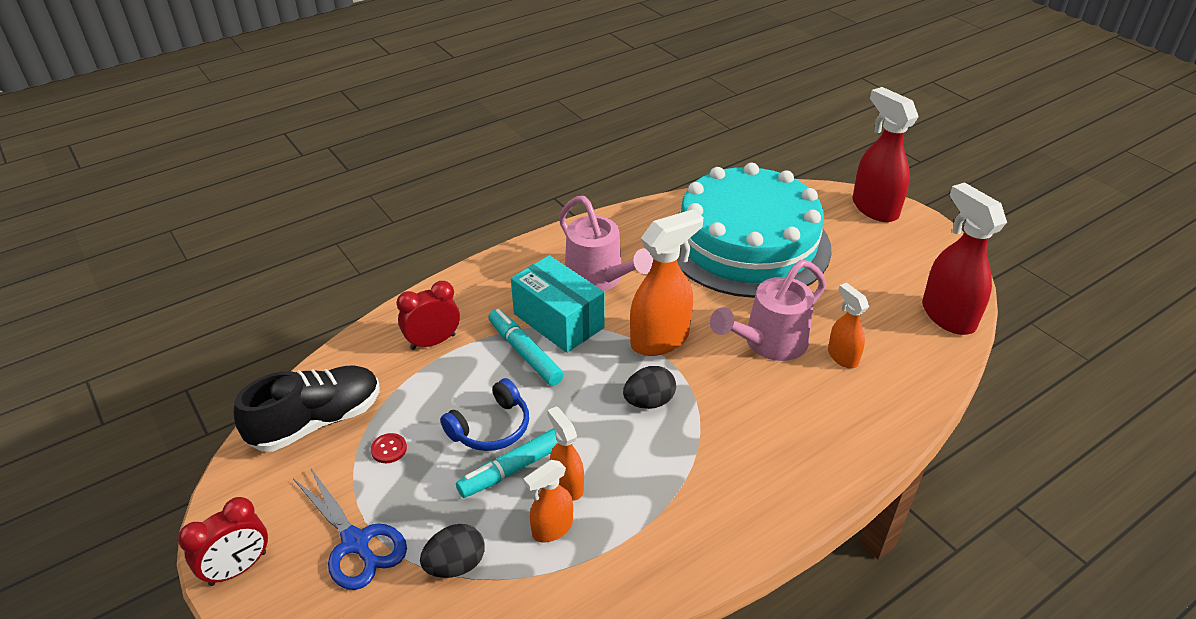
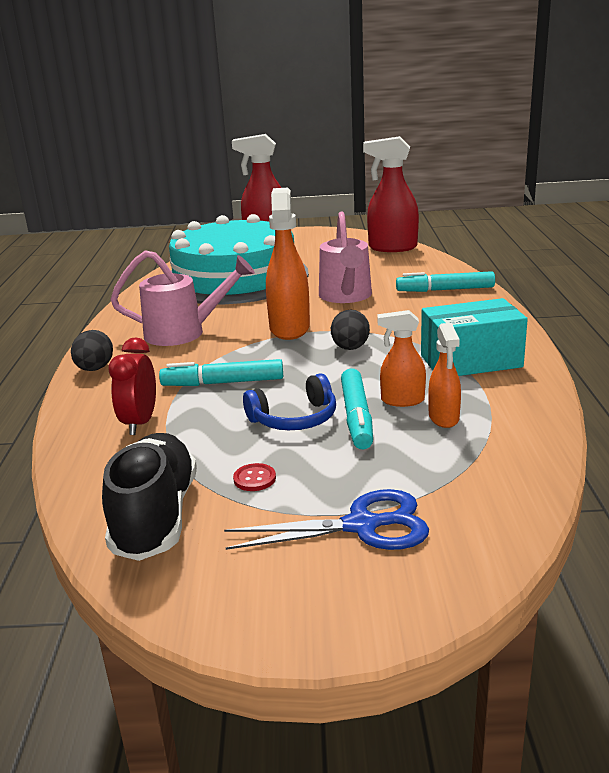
camera: 55 degrees left, 15 degrees down
red clock [178,497,268,586] -> none
black egg [420,524,485,578] -> black egg moved to [71,330,113,371]
blue headphones [440,378,529,451] -> blue headphones turned 75 degrees clockwise [243,373,336,430]
turquoise box [511,255,605,353] -> turquoise box moved to [421,298,528,376]
orange spray bottle [828,283,869,368] -> none
none -> turquoise marker [396,271,495,292]

